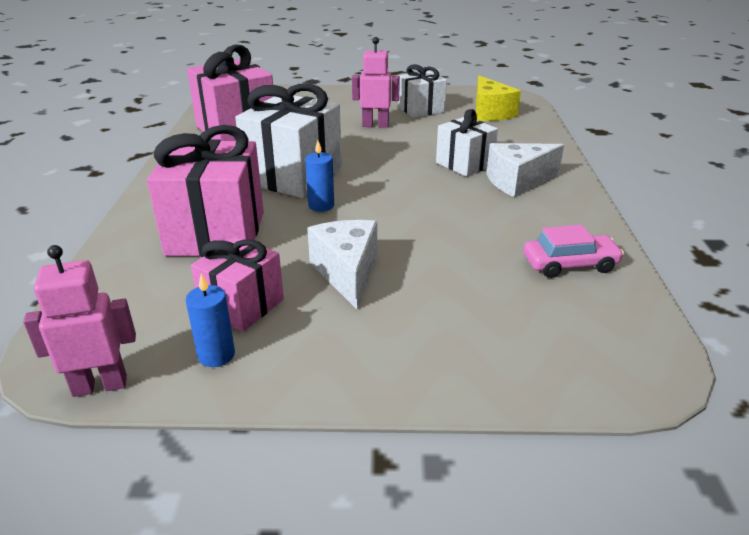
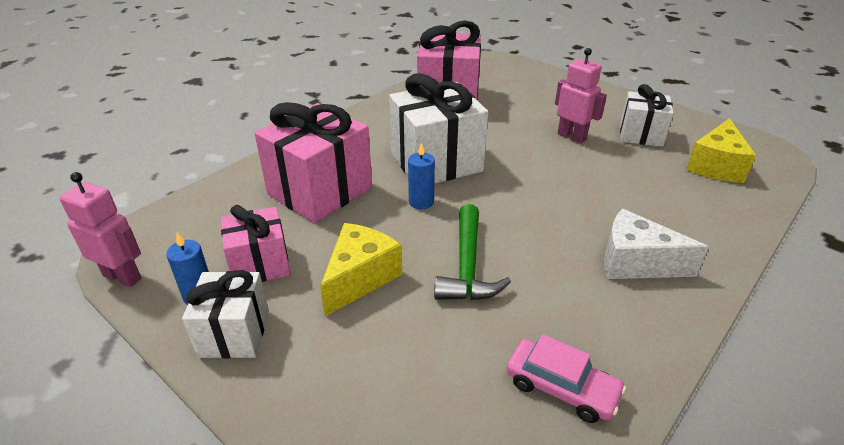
camera: 40 degrees right, 5 degrees up
white cheese [307,220,377,309] -> yellow cheese [320,223,402,316]
white gift [436,109,498,177] -> white gift moved to [182,270,269,358]
none -> green hammer [434,204,511,300]

